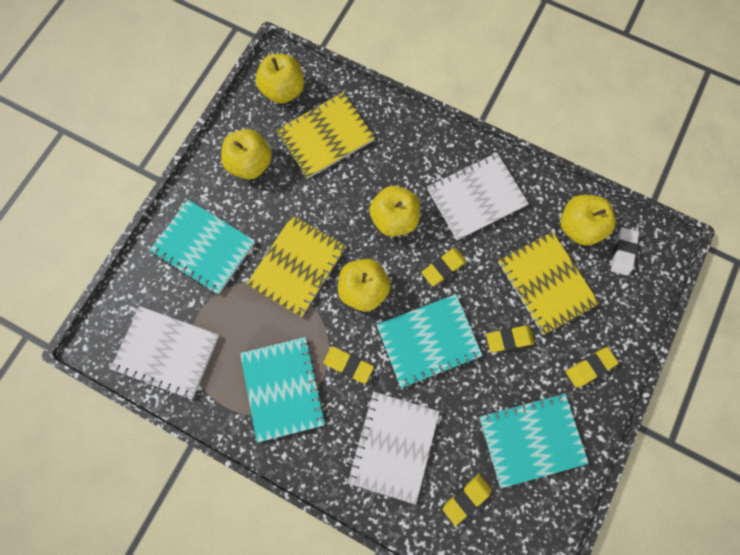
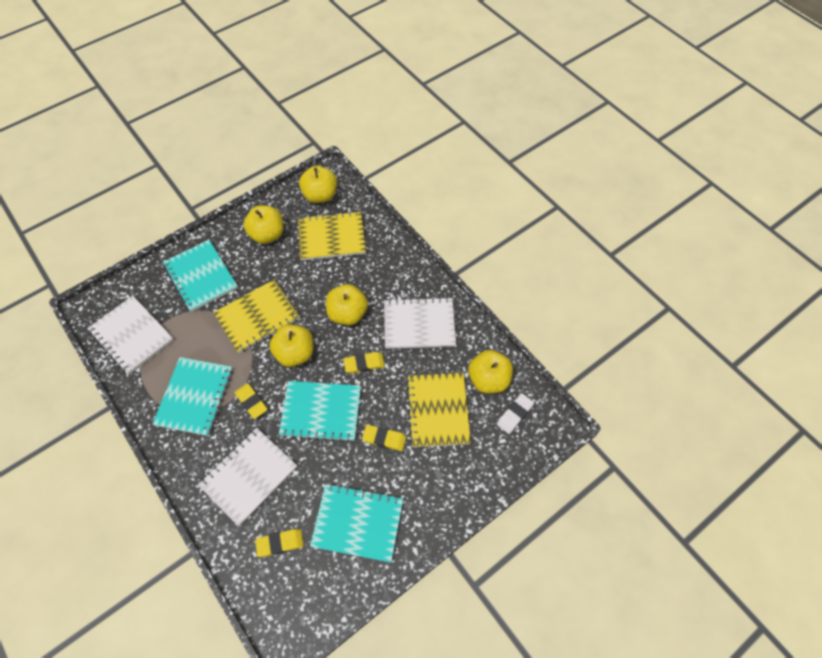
camera: 25 degrees right, 15 degrees down
yellow eraser [566,347,618,388] -> none

